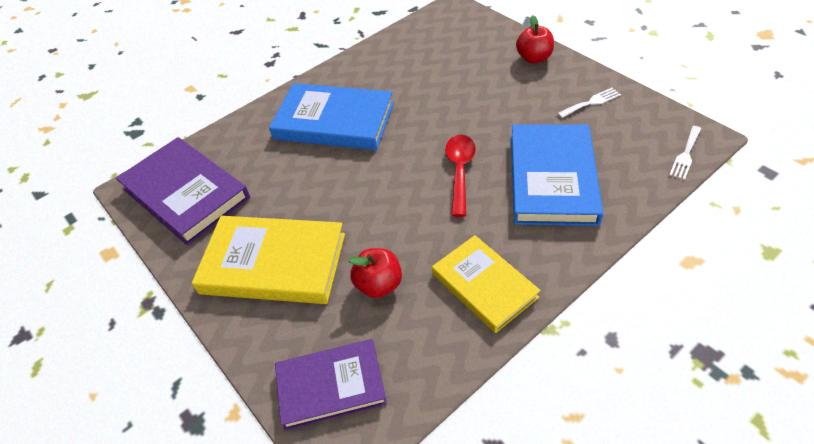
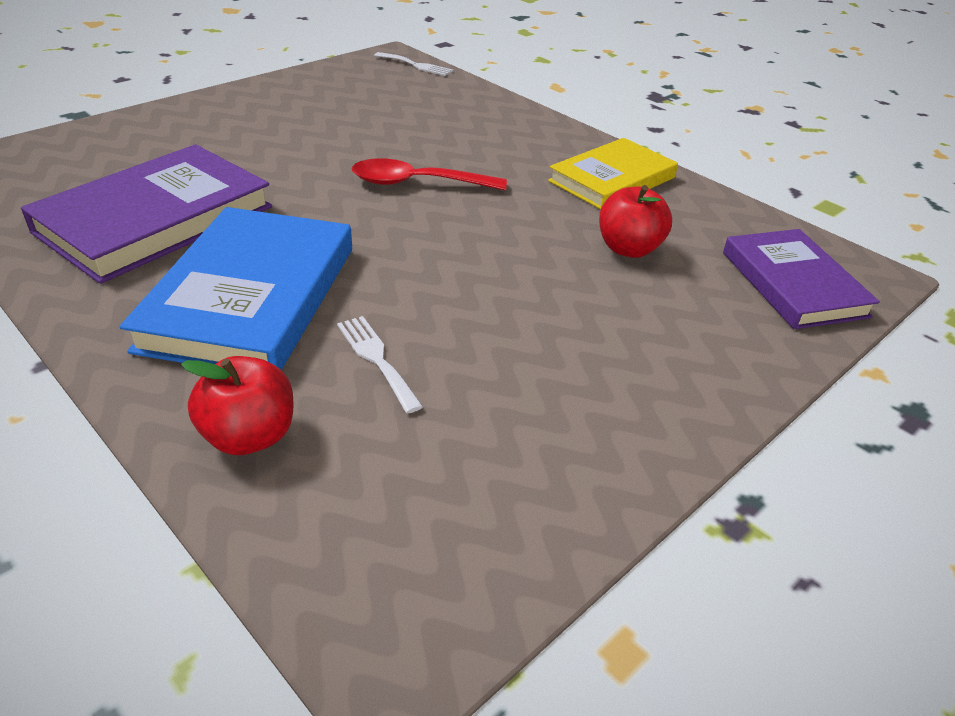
camera: 100 degrees left, 10 degrees down
purple book [116,137,250,245] -> purple book moved to [21,144,272,284]
yellow book [192,216,345,304] -> none
blue book [511,124,603,226] -> none
red apple [516,15,554,63] -> red apple moved to [181,356,293,455]
white fork [557,88,621,118] -> white fork moved to [337,316,423,414]

